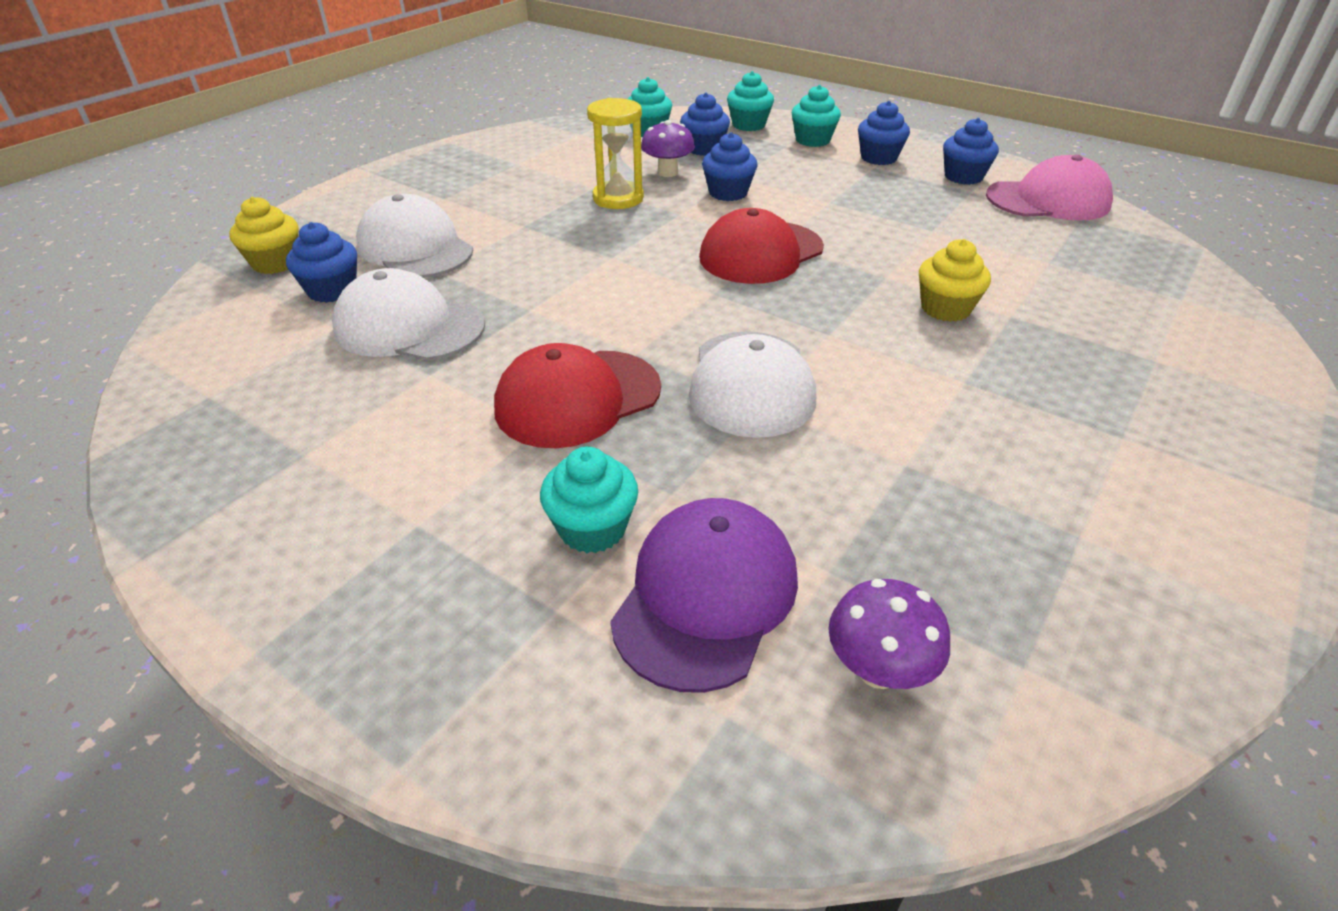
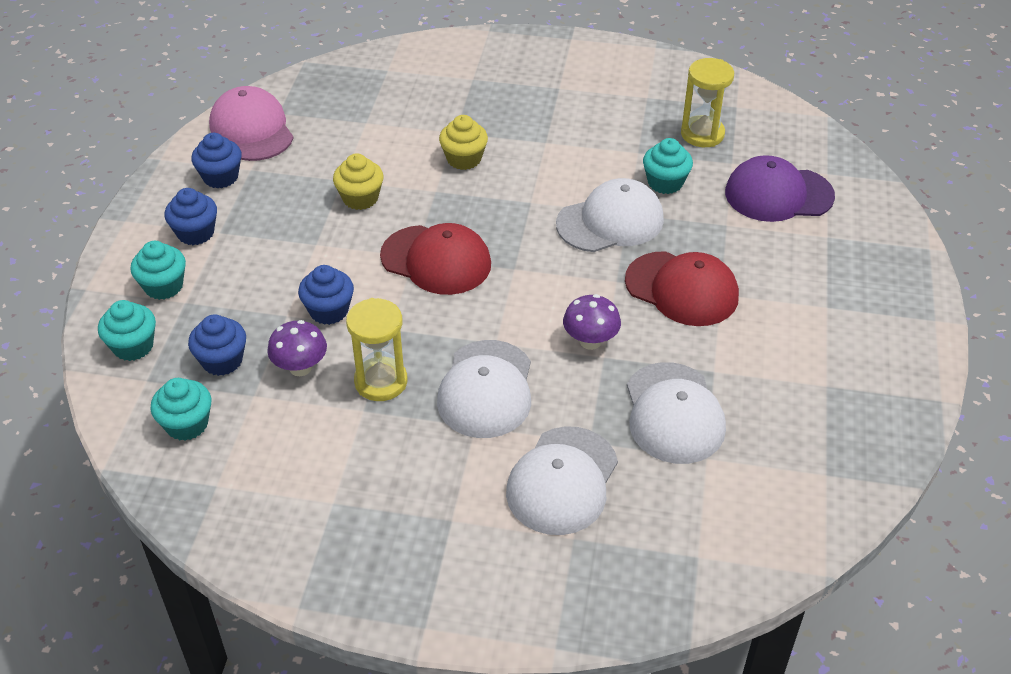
camera: 115 degrees left, 5 degrees up
yellow cupcake [229,197,299,274] -> yellow cupcake moved to [333,153,384,210]
blue cupcake [286,222,357,303] -> none
turquoise cupcake [540,446,638,553] -> turquoise cupcake moved to [643,138,693,194]
purple mushroom [828,579,950,689] -> purple mushroom moved to [563,294,621,350]
none -> white cap [437,340,531,438]
none -> yellow hourglass [681,58,734,147]

